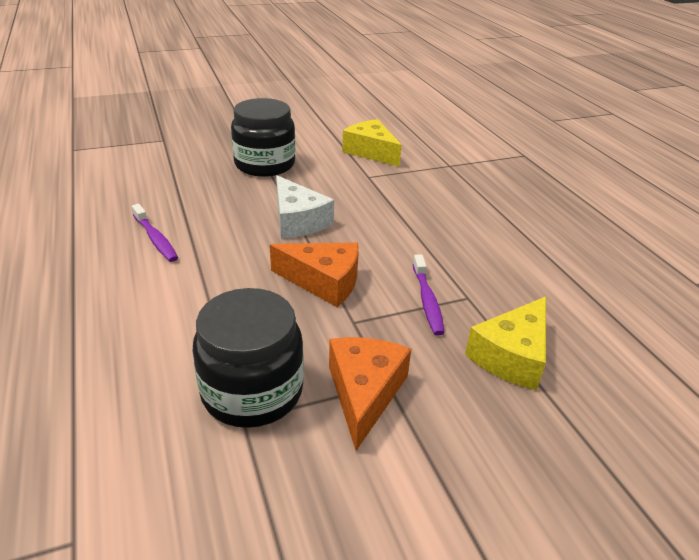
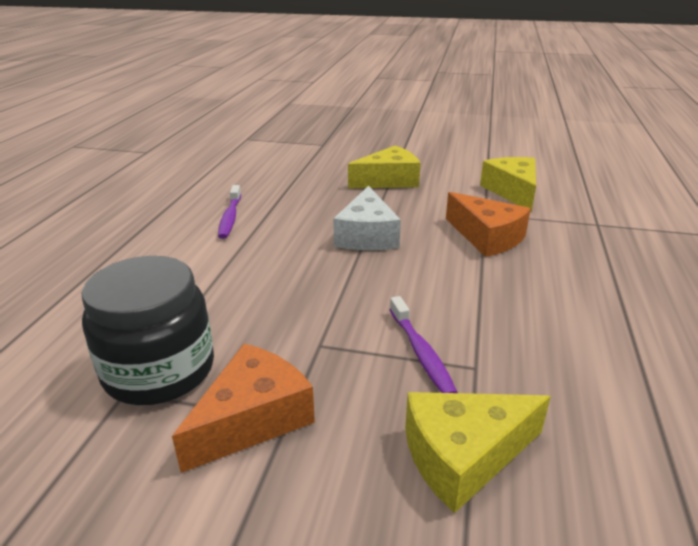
camera: 35 degrees right, 5 degrees down
black jar [231,98,295,177] -> yellow cheese [348,146,420,188]
orange cheese [270,242,359,307] -> orange cheese moved to [446,192,531,257]
purple toothbrush [413,254,445,335] -> purple toothbrush turned 45 degrees counterclockwise [389,296,458,393]

